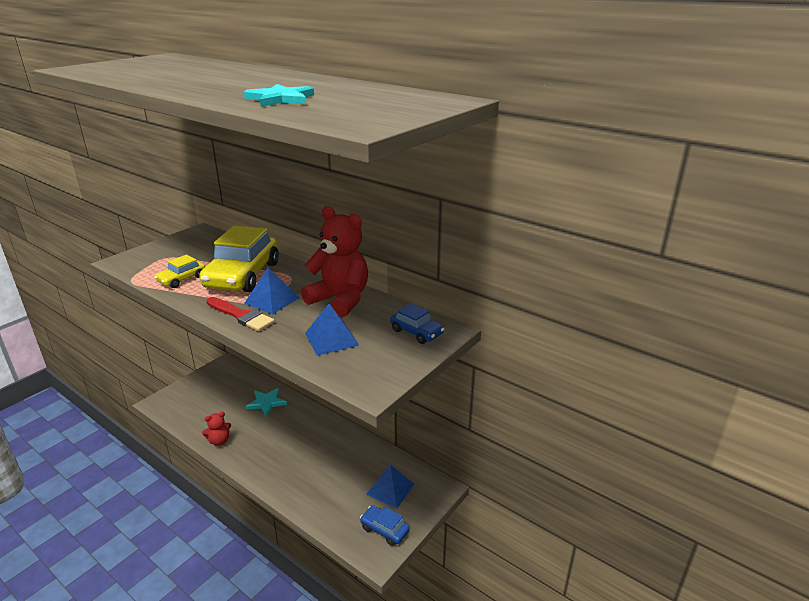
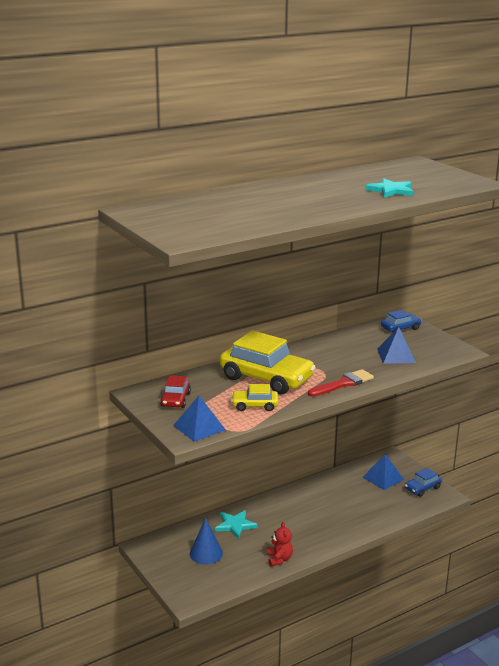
camera: 70 degrees left, 5 degrees down
yellow car [155,255,205,288] -> yellow car turned 120 degrees clockwise [231,384,279,411]
blue pyramid [245,267,300,314] -> blue pyramid moved to [173,396,226,442]
red teddy bear [301,206,368,318] -> none
none -> red car [160,375,191,408]
none -> blue cone [190,518,223,564]

